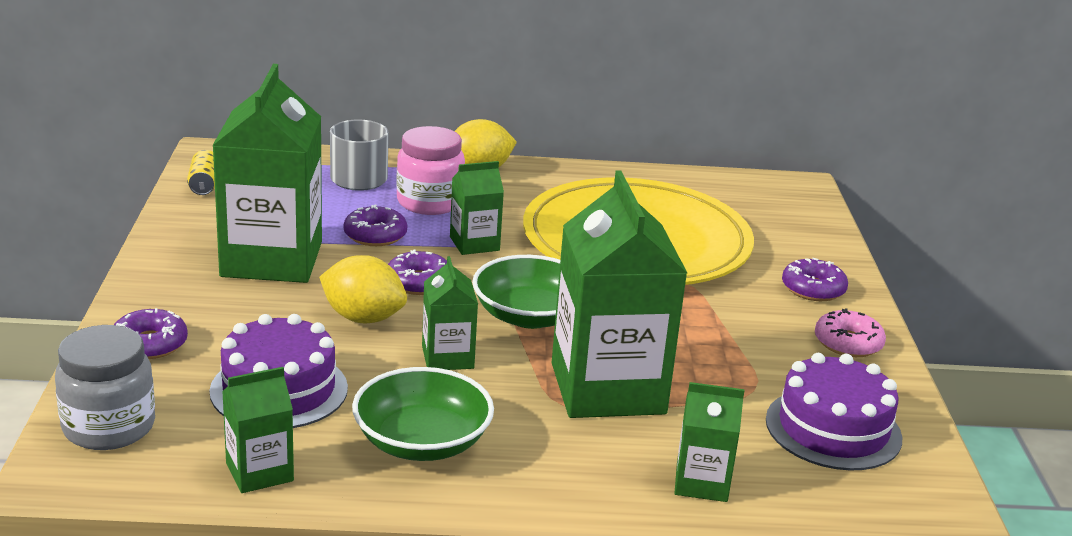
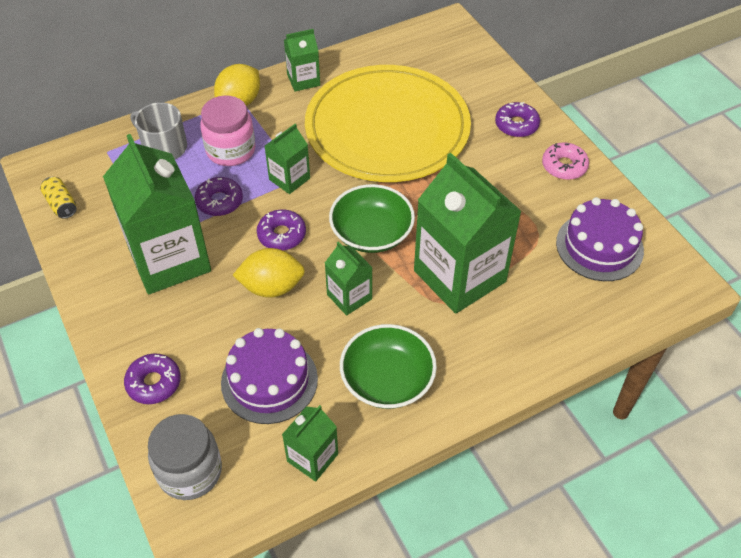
camera: 25 degrees left, 25 degrees up
green carton [675,382,744,502] -> green carton moved to [284,29,320,92]

